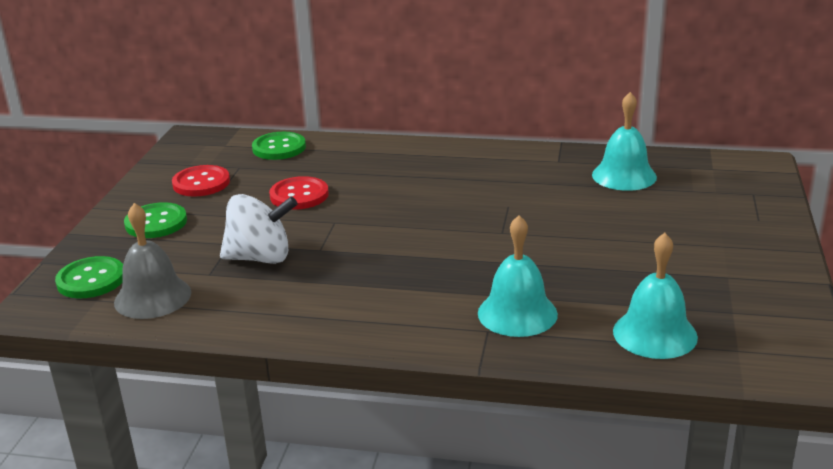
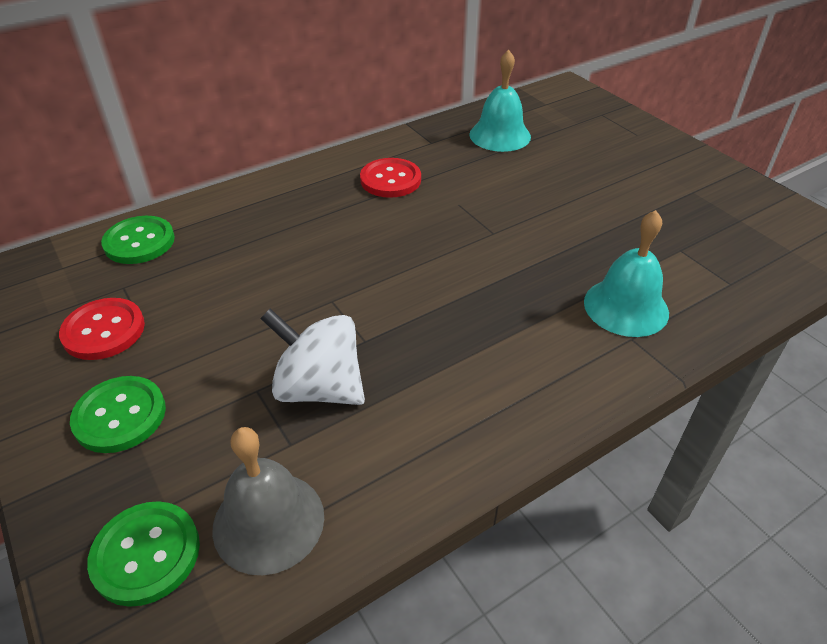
camera: 45 degrees left, 15 degrees up
white spinning top [220,194,298,264] -> white spinning top turned 105 degrees counterclockwise [260,309,365,405]
red button [269,176,329,210] -> red button moved to [360,158,421,198]
turquoise bell [613,233,698,359] -> none

